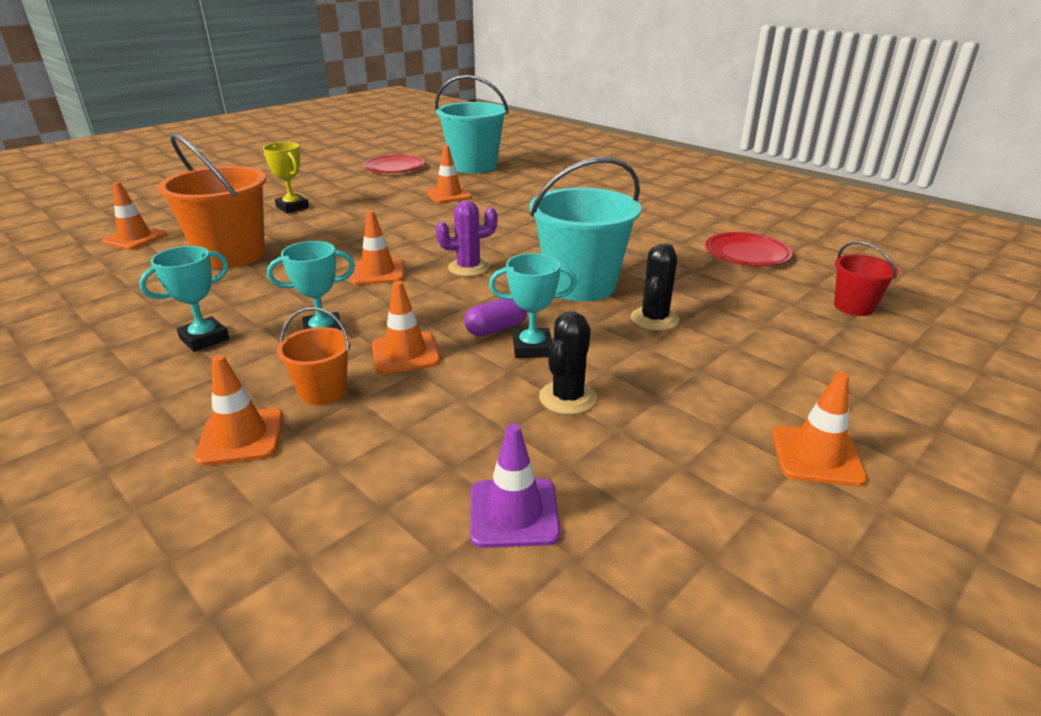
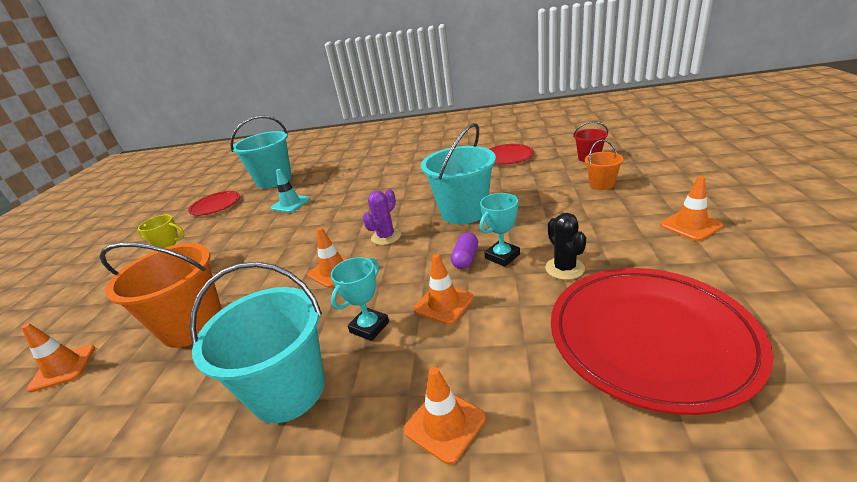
camera: 35 degrees left, 0 degrees up
turquoise trophy [139,246,229,352] -> turquoise bucket [189,262,325,423]
orange bucket [277,307,351,405] -> orange bucket moved to [585,139,624,190]
orange traffic cone [426,145,472,203] -> turquoise traffic cone [271,169,310,213]
purple traffic cone [470,423,560,548] -> red plate [551,268,773,415]
black cactus [631,243,679,331] -> none

